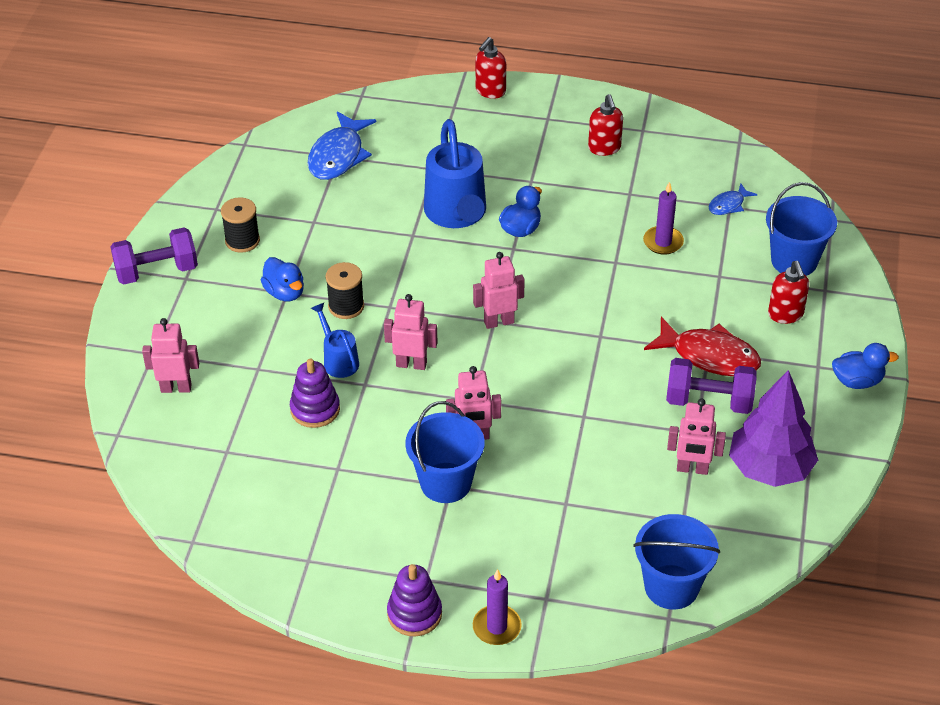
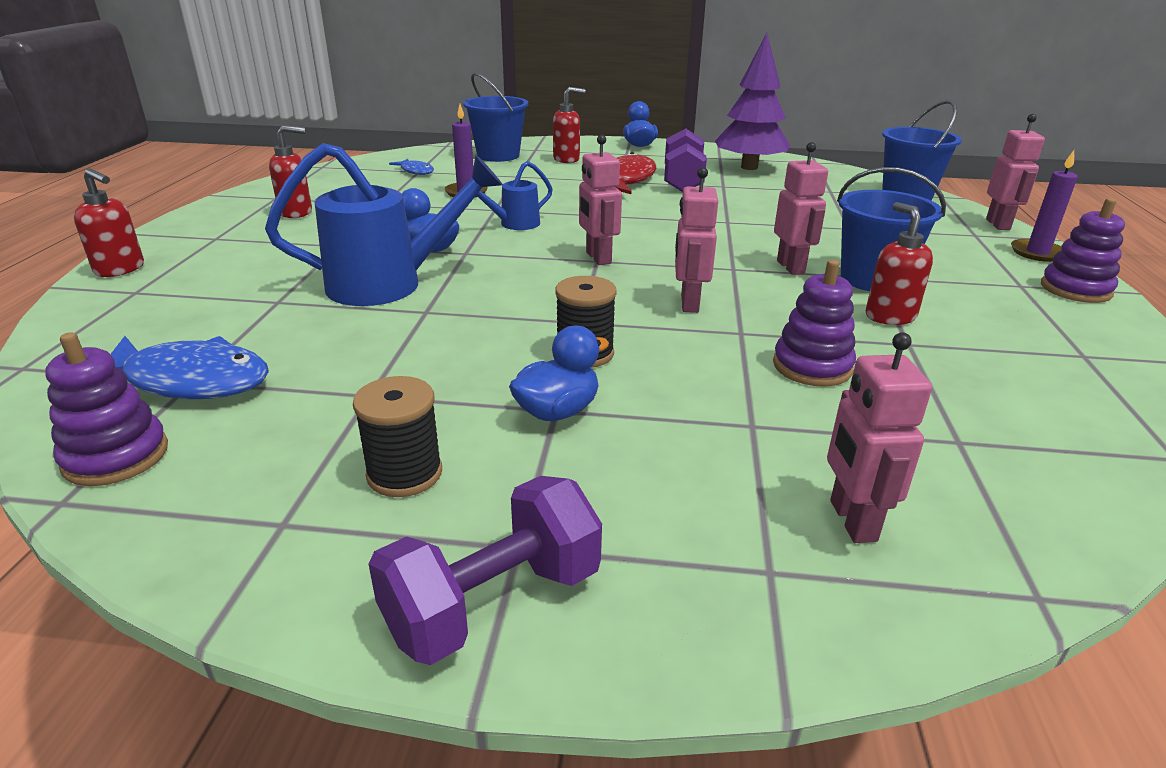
camera: 95 degrees left, 15 degrees down
purple dumbbell [110,227,198,285] -> purple dumbbell turned 75 degrees clockwise [369,476,602,665]
blue watering can [311,303,359,378] -> blue watering can moved to [466,161,553,230]
pink robot [667,399,726,475] -> pink robot moved to [986,114,1045,230]
none -> purple stacking toy [45,332,168,486]
none -> red soap dispenser [866,202,933,325]

